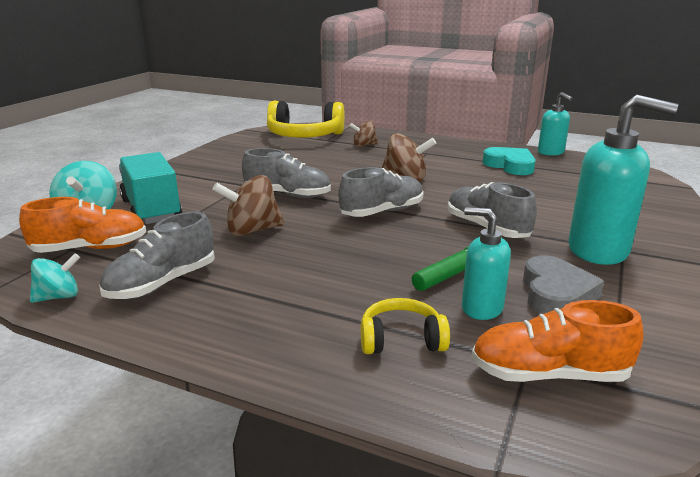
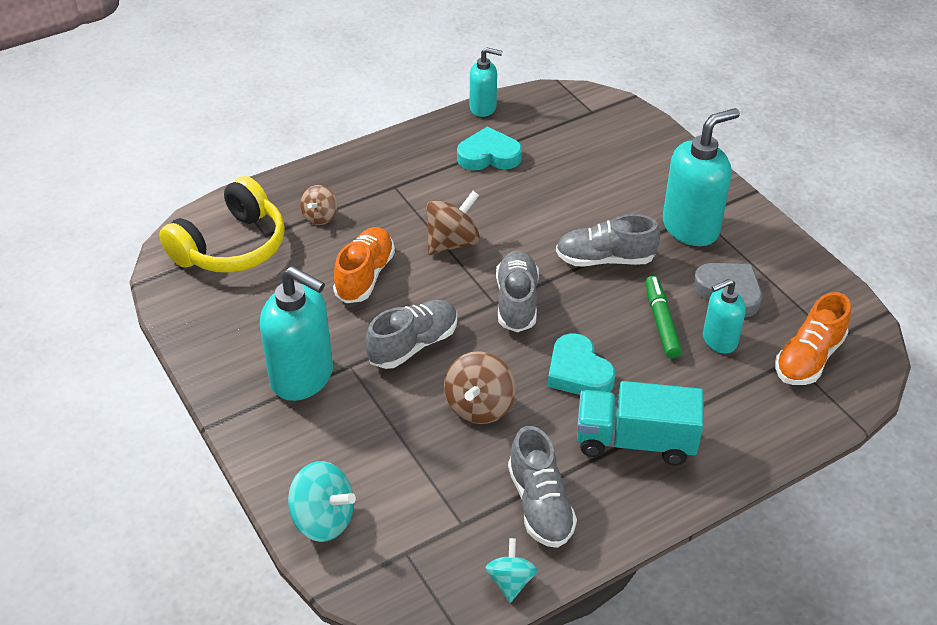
camera: 55 degrees left, 20 degrees up
orange shoe [19,197,146,253] -> orange shoe moved to [333,227,395,303]
turquoise truck [119,152,182,224] -> turquoise truck moved to [577,381,704,465]
yellow headphones [361,298,450,354] -> none
none -> turquoise soap dispenser [260,266,333,401]
none -> turquoise heart [548,333,615,395]

